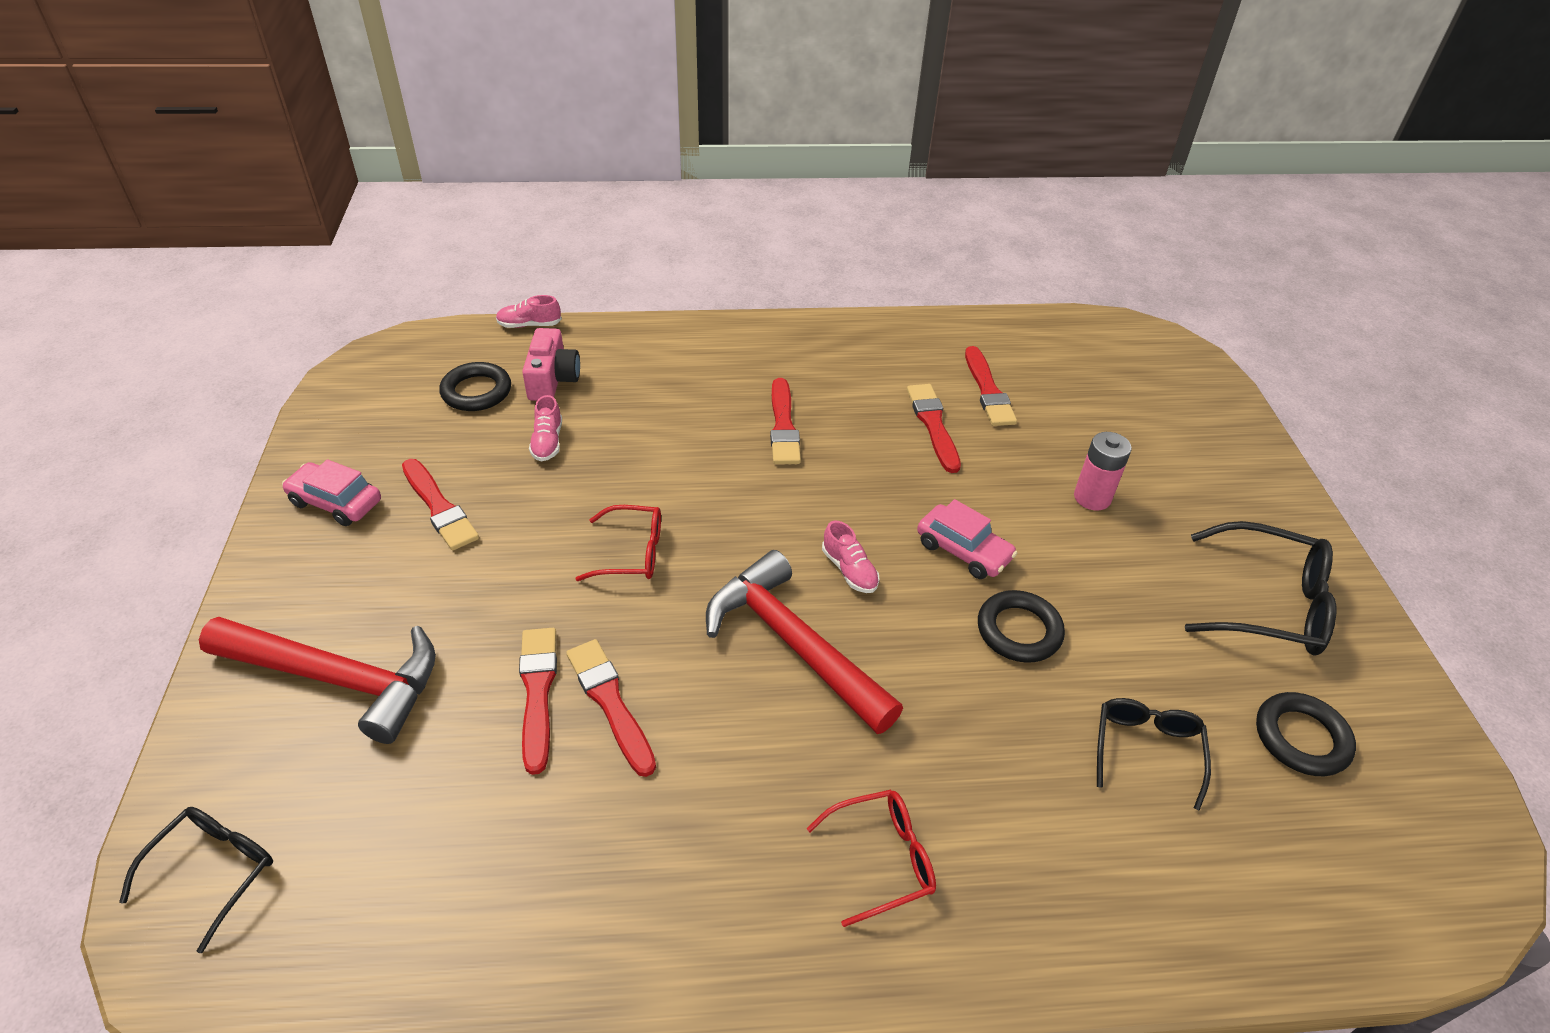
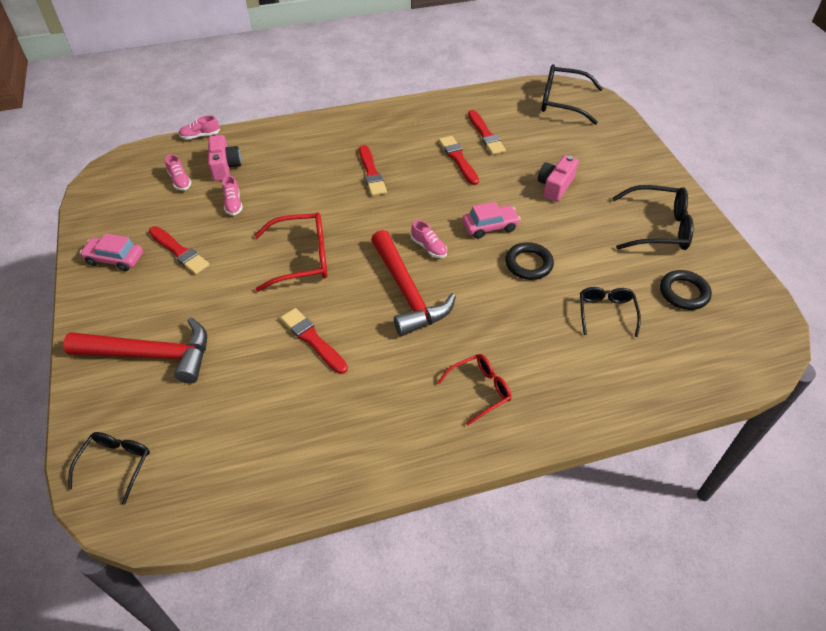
camera: 10 degrees left, 5 degrees up
black ring [439,362,511,411] -> pink shoe [165,154,191,191]
red brush [519,628,557,775] -> none
red glasses [575,505,661,581] -> red glasses [255,212,327,292], size x1.59
red hammer [706,550,903,734] -> red hammer turned 150 degrees counterclockwise [371,230,456,336]
pink car [917,499,1017,579] -> pink car turned 45 degrees counterclockwise [462,202,521,239]
pink battery [1074,432,1132,511] -> pink camera [538,155,579,202]
none -> black glasses [541,64,603,125]

